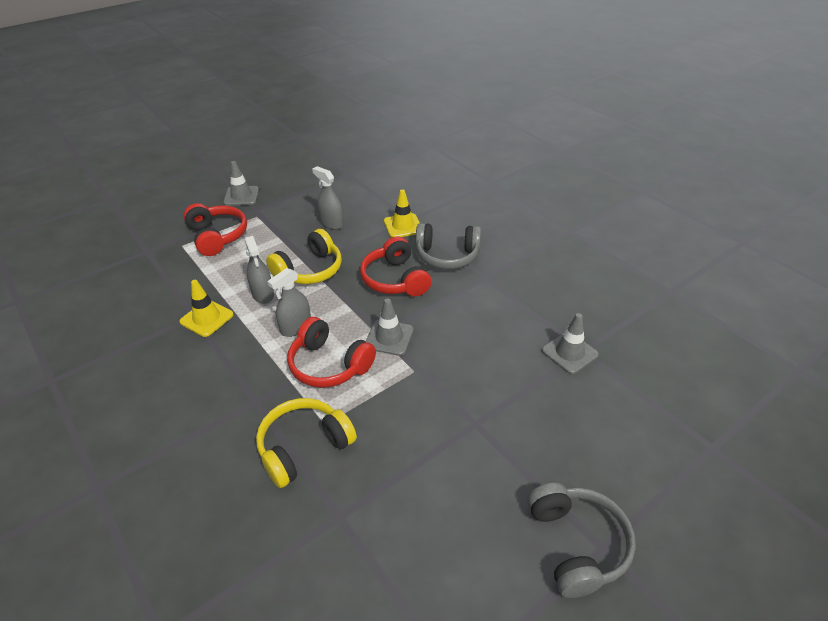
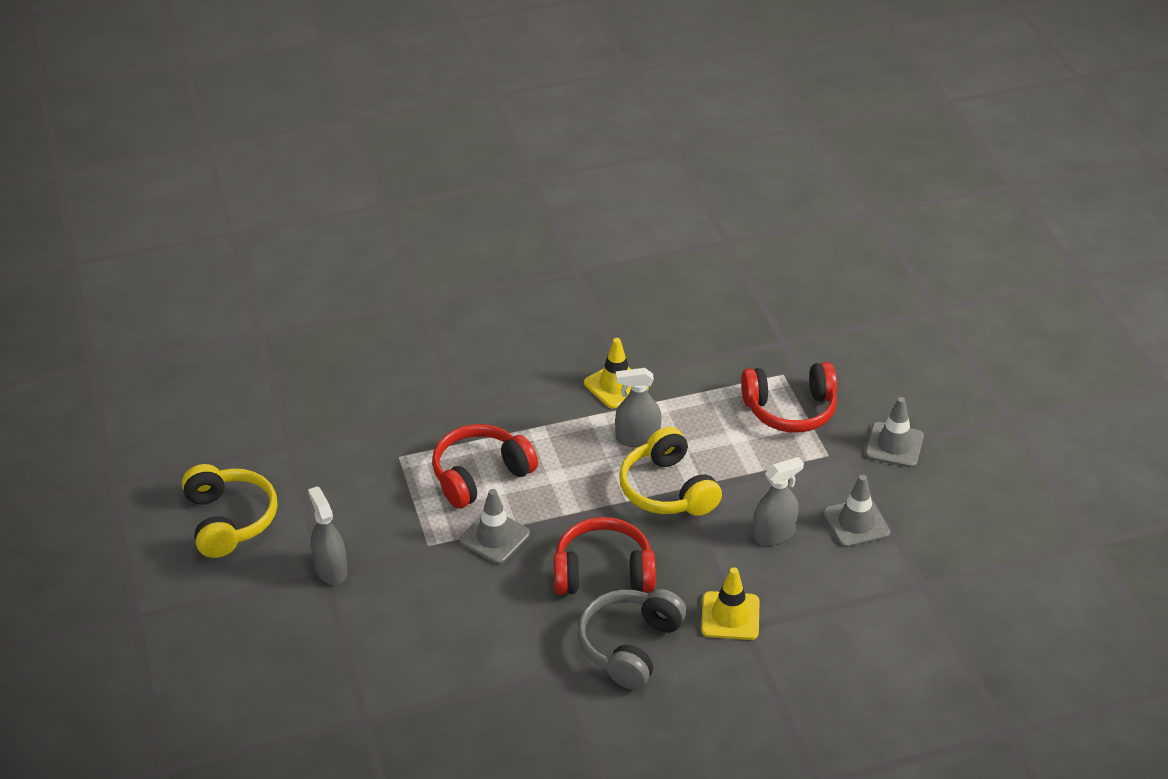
camera: 110 degrees right, 0 degrees up
yellow headphones [256,398,357,488] -> yellow headphones moved to [182,464,277,558]
grey spray bottle [267,268,311,337] -> grey spray bottle moved to [308,486,347,585]
grey headphones [527,483,636,598] -> none
grey traffic cone [542,313,599,374] -> grey traffic cone moved to [823,475,890,547]

